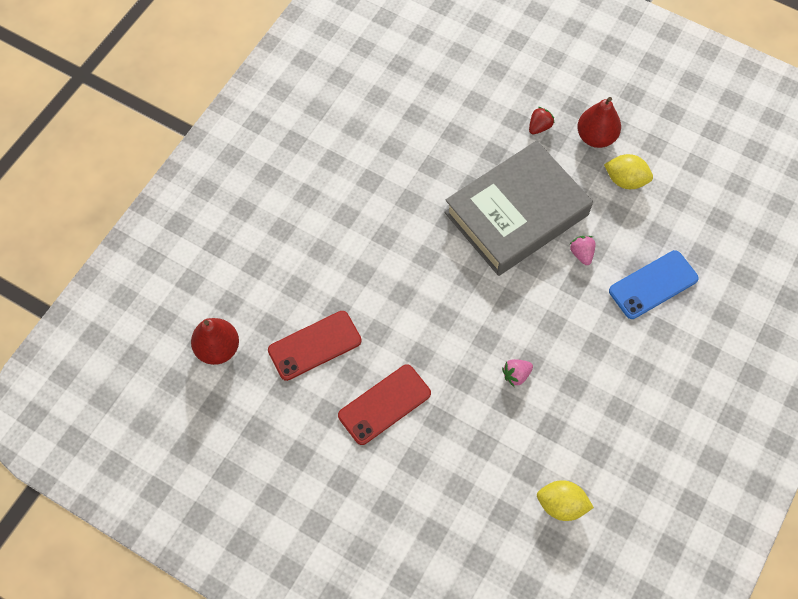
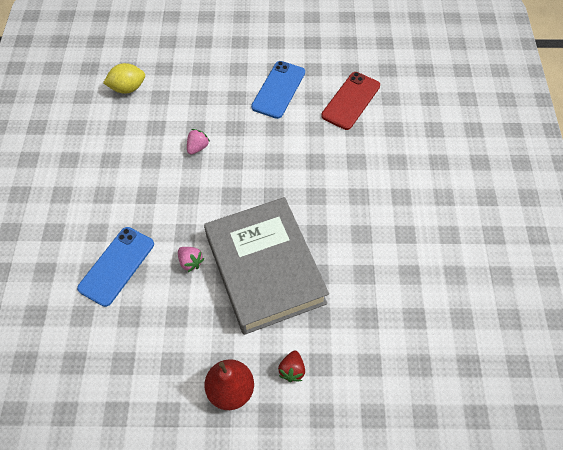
camera: 150 degrees right, 5 degrees down
red pear [191,318,239,365] -> none
red phone [338,364,431,445] -> blue phone [251,61,305,119]
grey book [444,141,593,276] -> grey book turned 45 degrees counterclockwise [204,197,329,335]
yellow lemon [604,154,653,189] -> none

